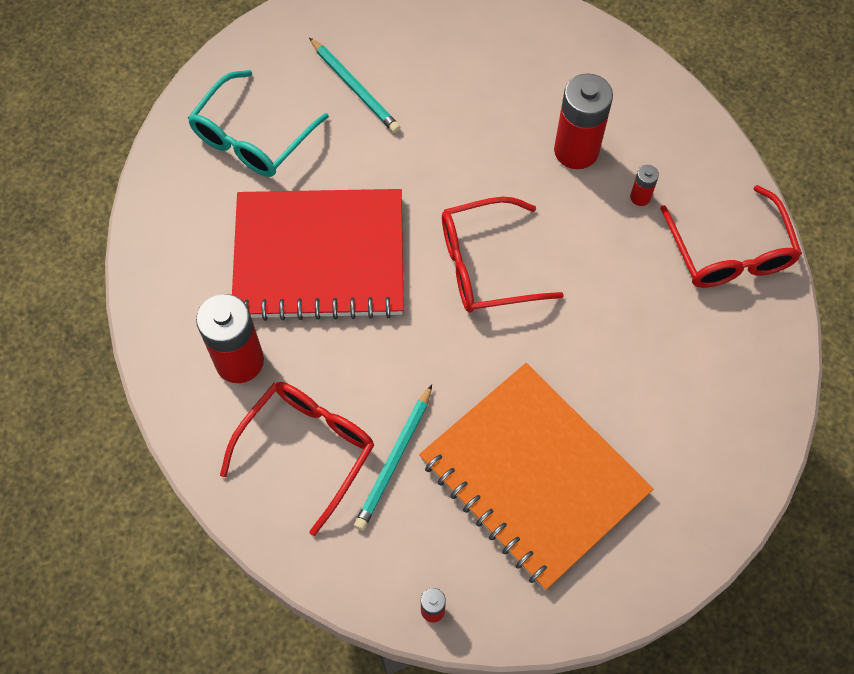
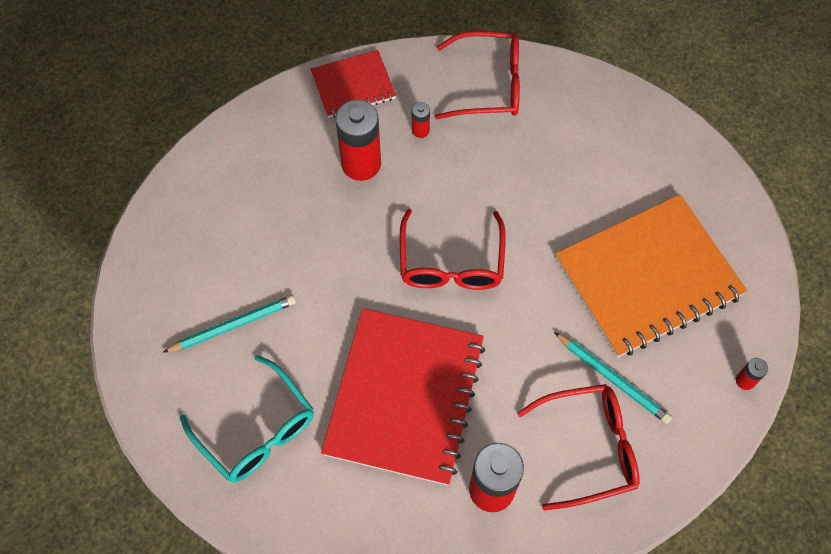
camera: 75 degrees left, 0 degrees up
red glasses [220,382,374,536] -> red glasses turned 120 degrees clockwise [517,384,640,511]
none -> red notebook [311,50,396,118]

